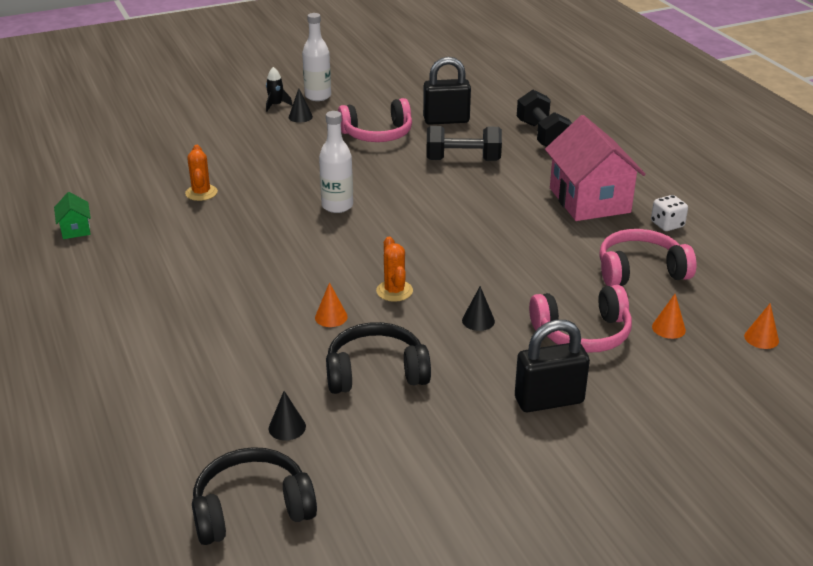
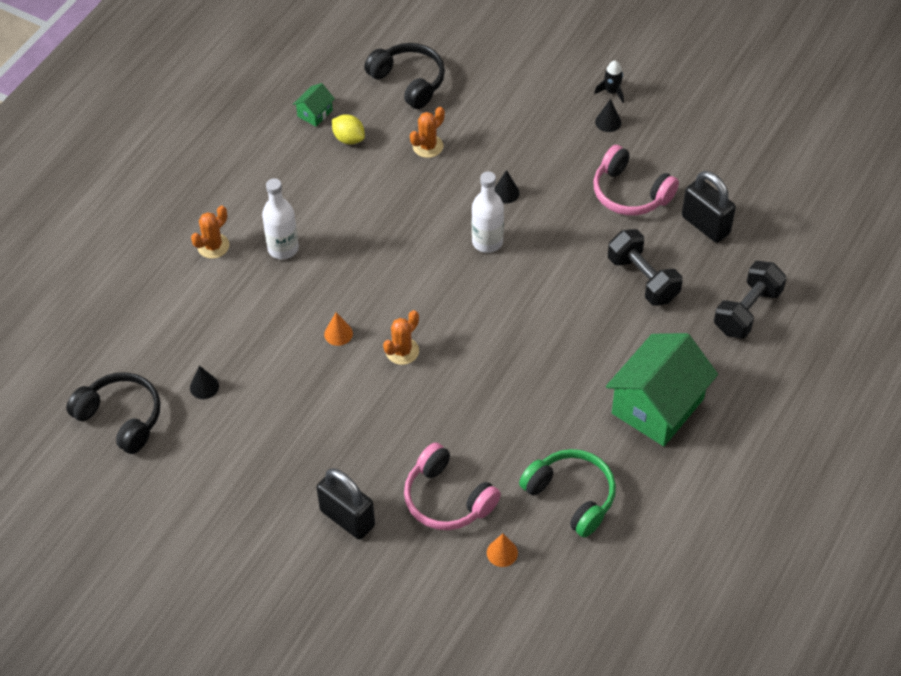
camera: 55 degrees right, 20 degrees up
white bottle [302,13,331,101] -> white bottle moved to [262,178,299,259]
black headphones [326,322,431,394] -> black headphones moved to [364,43,445,109]
black cone [462,286,495,331] -> black cone moved to [495,170,520,204]
pink house [545,115,646,221] -> green house [606,333,718,446]
pink headphones [599,229,696,286] -> green headphones [519,449,616,537]
white dice [651,195,688,231] -> none
orange cone [744,303,779,349] -> none
none -> orange cactus [191,206,229,259]
none -> yellow lemon [332,114,365,144]

